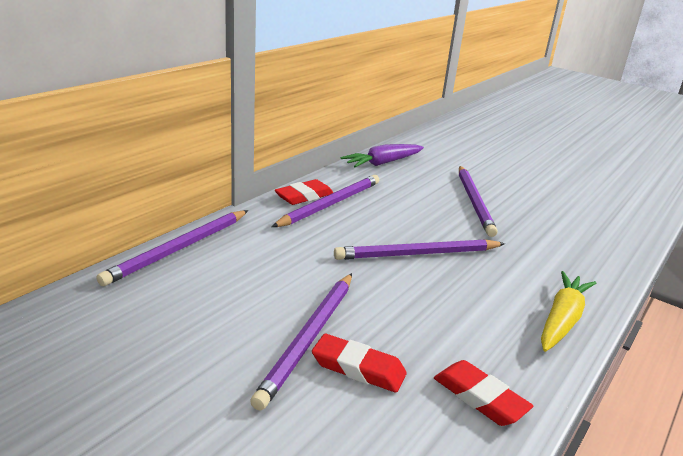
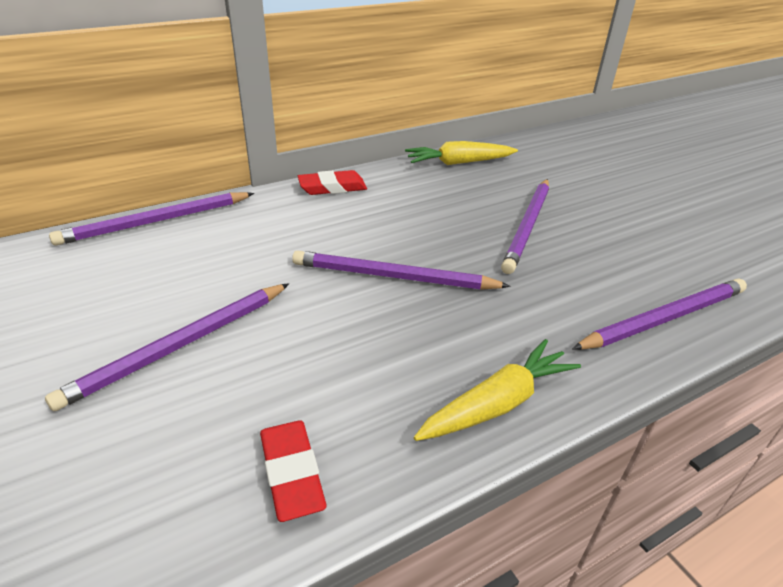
camera: 25 degrees right, 10 degrees up
purple pencil [272,175,379,227] -> purple pencil moved to [572,278,747,350]
red eraser [312,334,407,393] -> none
purple carrot [341,144,424,167] -> yellow carrot [405,141,518,165]

